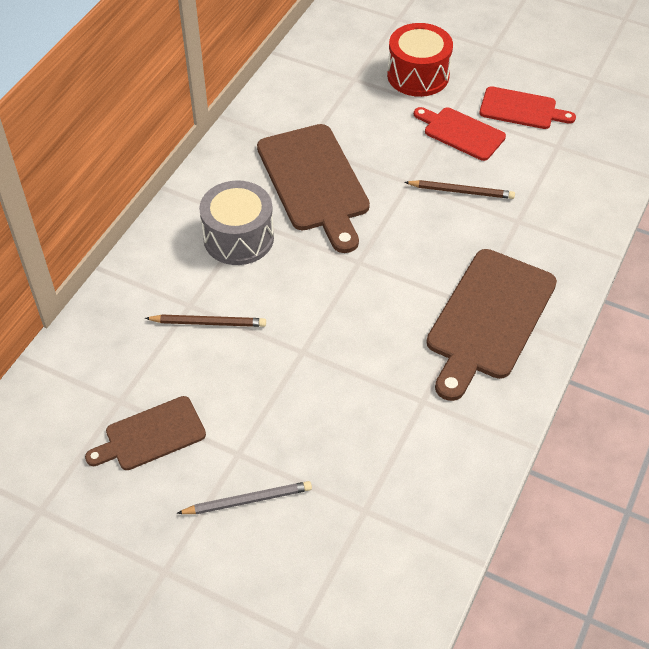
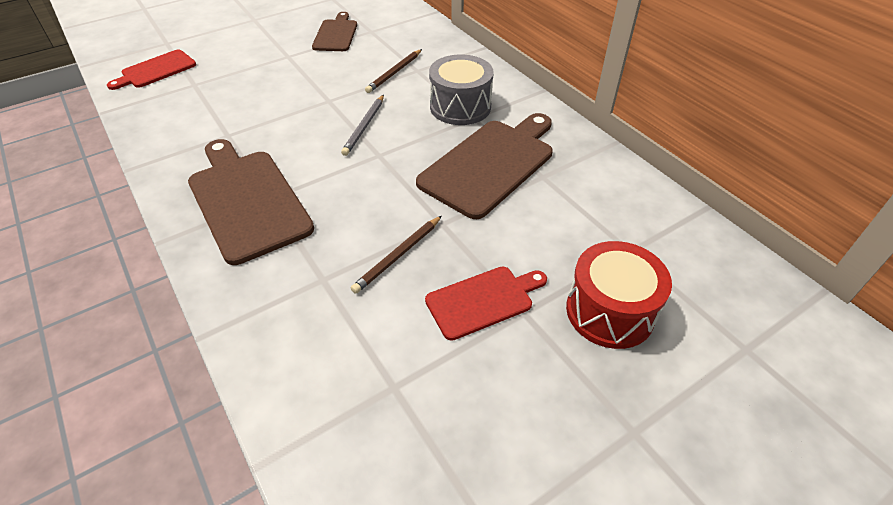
camera: 120 degrees right, 5 degrees down
grey pencil [177,481,312,514] -> grey pencil moved to [341,95,384,156]
brown cutting board [257,124,370,253] -> brown cutting board turned 120 degrees clockwise [416,113,553,219]
red cutting board [479,86,576,129] -> red cutting board moved to [107,49,196,90]

